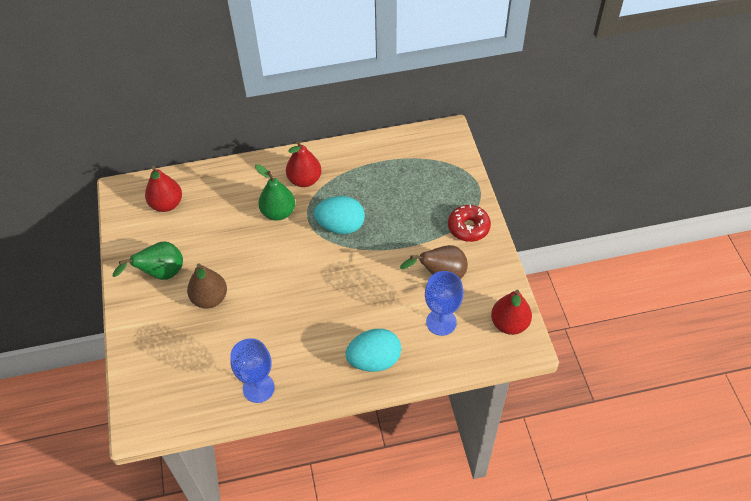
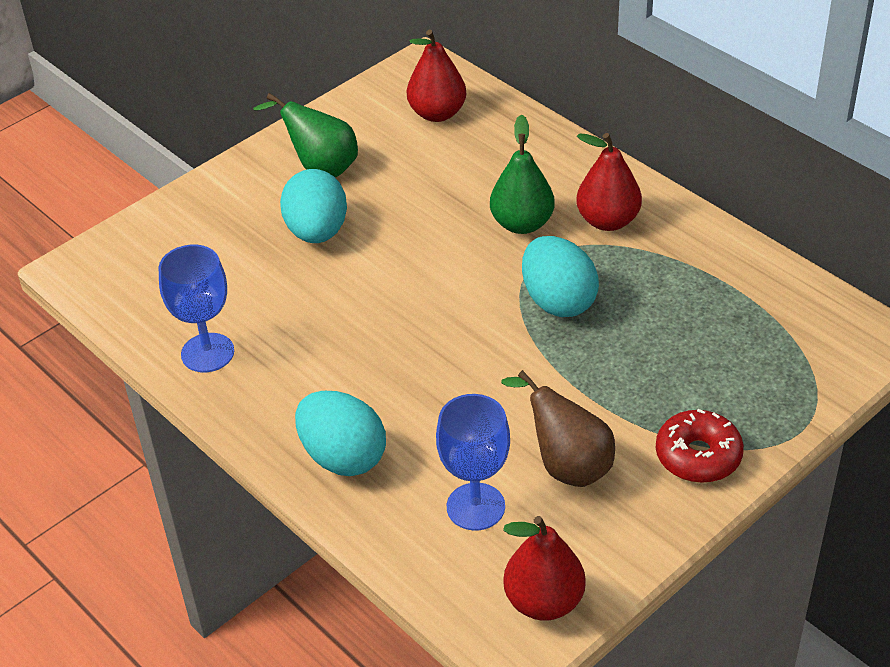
camera: 60 degrees right, 10 degrees down
brown pear [187,263,227,308] -> turquoise egg [280,169,347,243]

